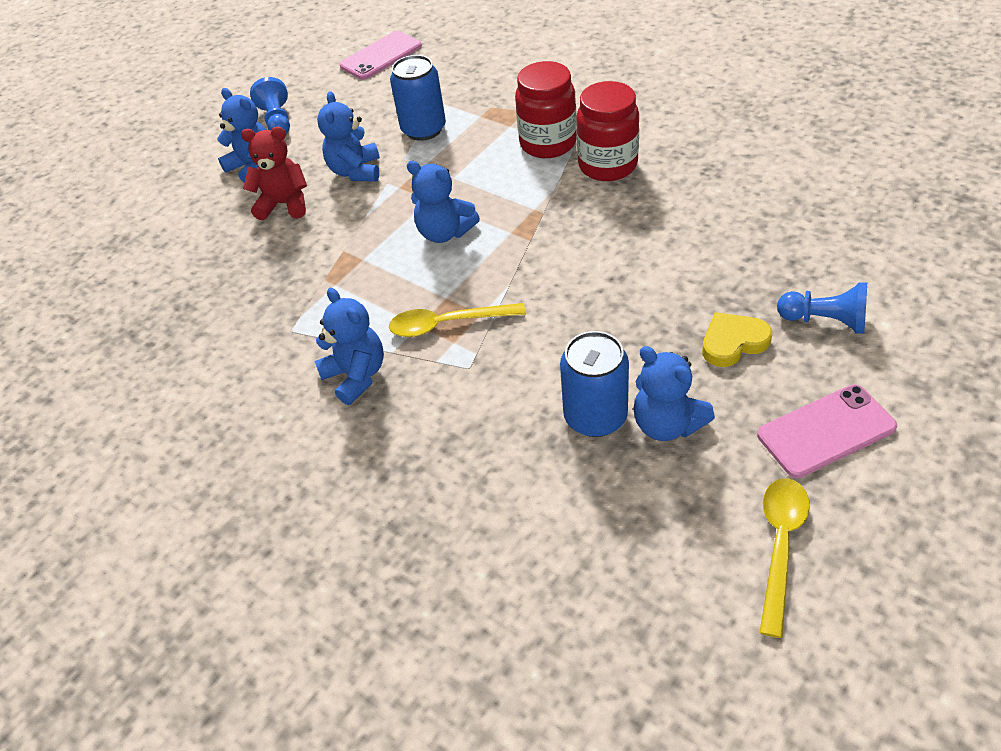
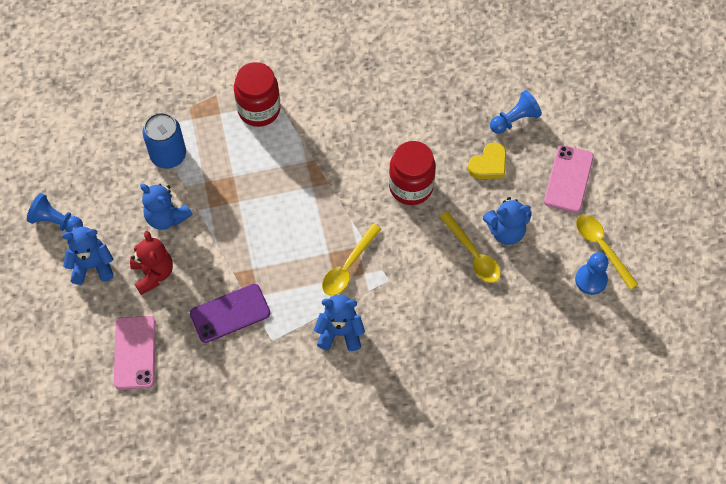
camera: 55 degrees left, 15 degrees up
red teddy bear [241,127,307,220] -> red teddy bear turned 120 degrees clockwise [130,231,173,295]
pink phone [340,31,422,80] -> pink phone moved to [114,316,156,390]
blue teddy bear [407,161,480,243] -> none
blue can [560,331,629,437] -> yellow spoon [440,211,501,283]
red jar [576,81,639,181] -> red jar moved to [389,141,436,205]
yellow heart [702,312,772,367] -> yellow heart turned 150 degrees counterclockwise [468,142,506,179]
none -> purple phone [190,284,270,343]
none -> blue pawn [575,252,608,295]

